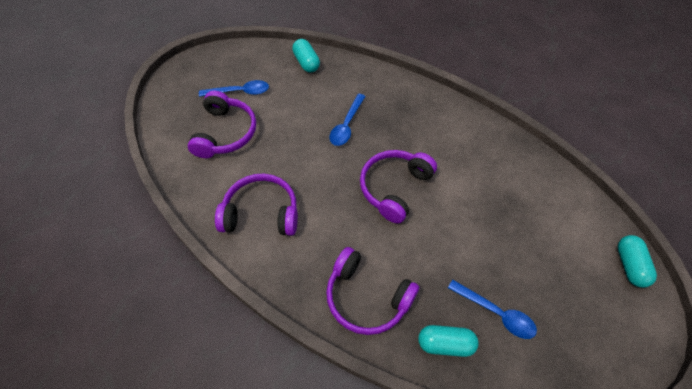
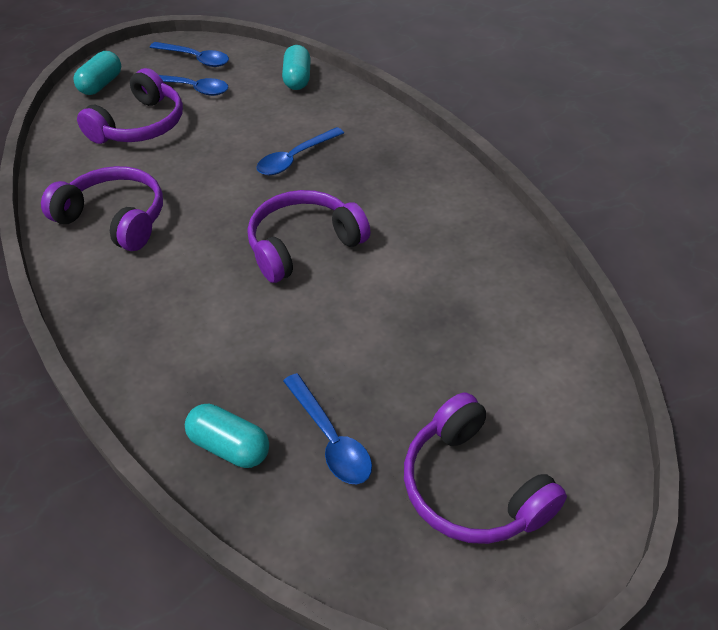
camera: 25 degrees right, 10 degrees down
purple headphones [326,247,419,335] -> purple headphones moved to [404,393,567,544]
turquoise capsule [618,235,657,288] -> turquoise capsule moved to [73,51,121,95]
none -> blue spoon [150,42,229,67]

